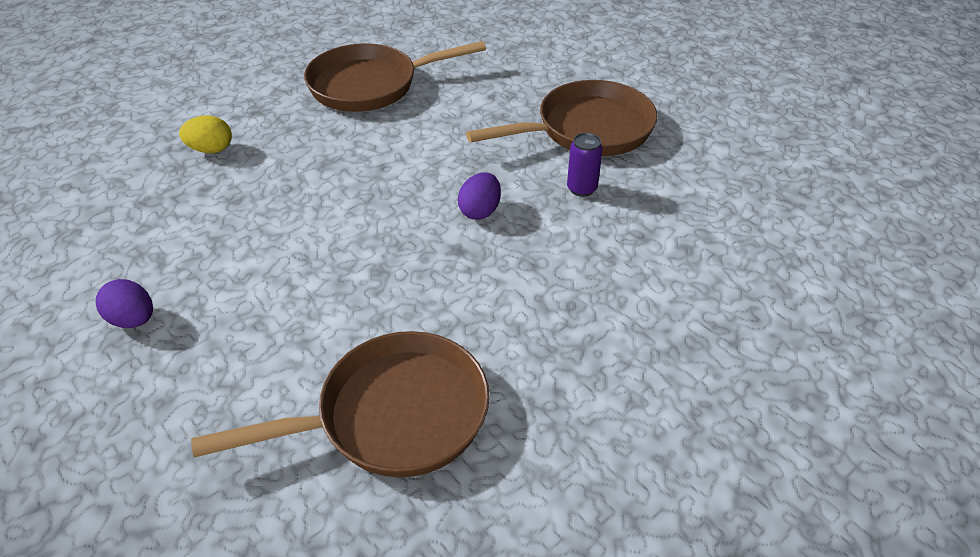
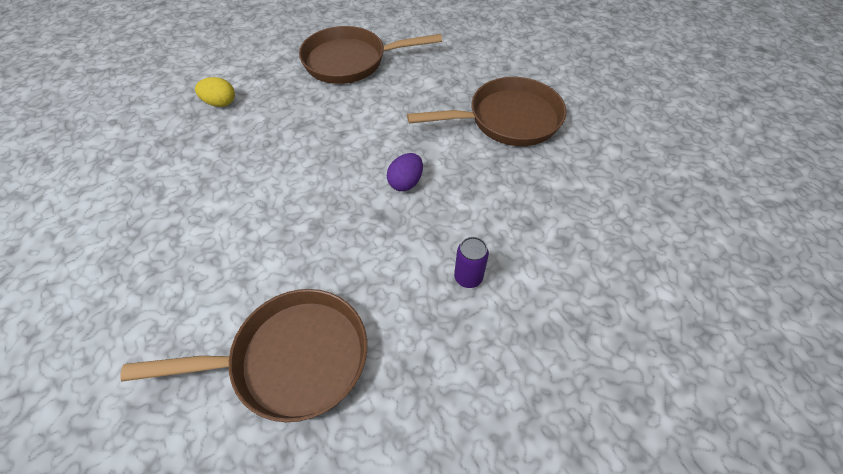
camera: 10 degrees right, 10 degrees up
purple egg [95,279,153,328] -> none
purple can [567,133,603,197] -> purple can moved to [454,237,489,288]

